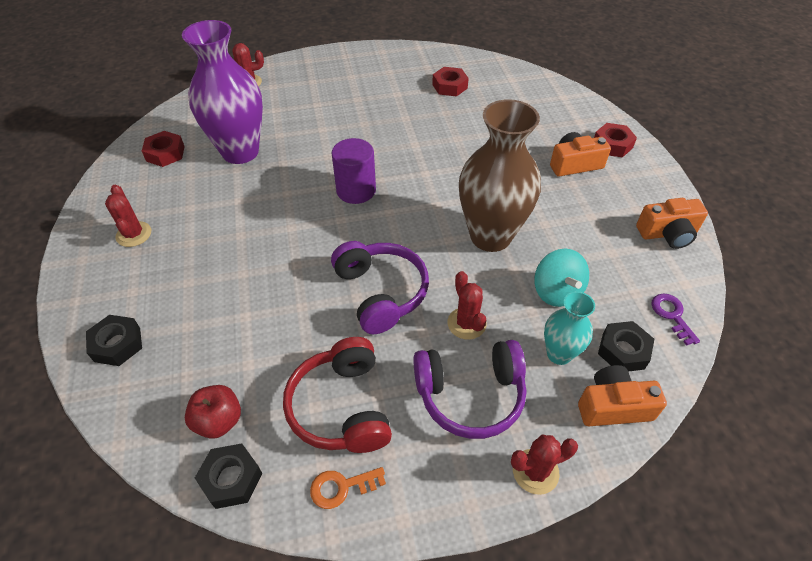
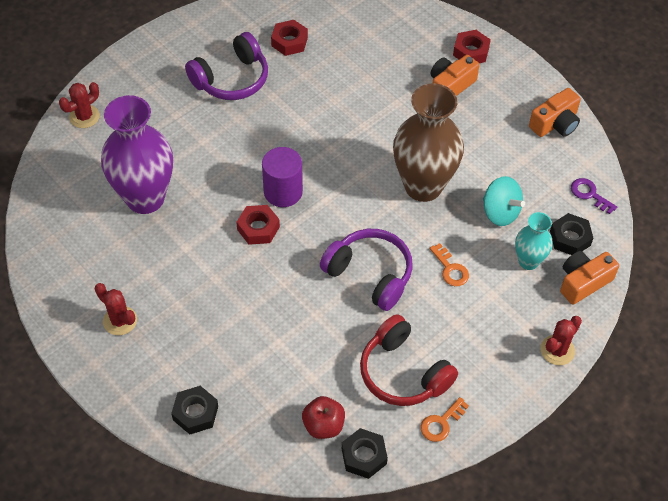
camera: 30 degrees left, 5 degrees up
red nut [142,131,185,167] -> red nut moved to [236,205,280,245]
purple headphones [413,340,526,439] -> purple headphones moved to [185,32,268,100]
red cactus [448,271,487,340] -> orange key [430,243,469,286]

